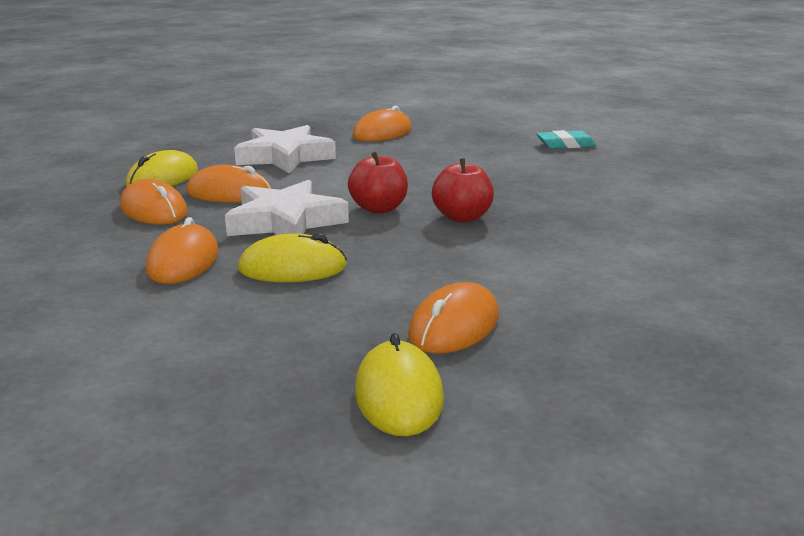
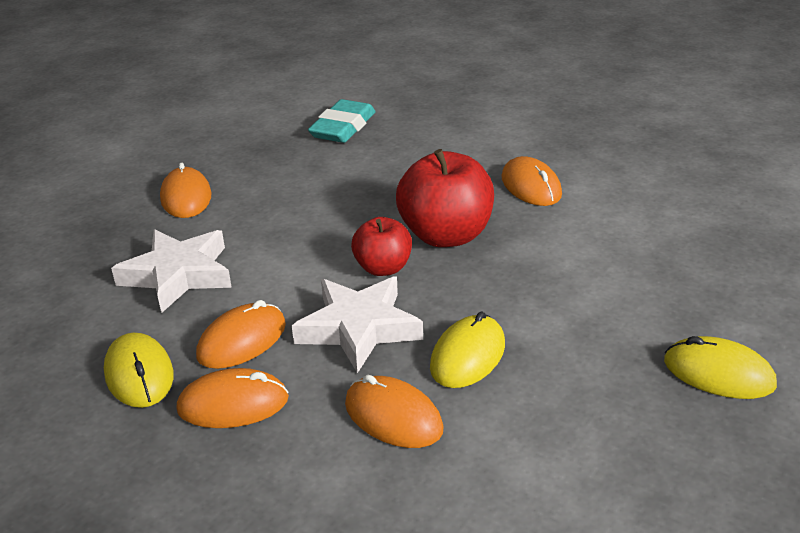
camera: 55 degrees left, 10 degrees up
orange mouse [408,282,499,354] -> orange mouse moved to [501,156,562,206]
red apple [432,158,494,222] -> red apple [396,149,494,247], size x1.68
turquoise eraser [536,130,597,149] -> turquoise eraser [308,99,375,143], size x1.50

